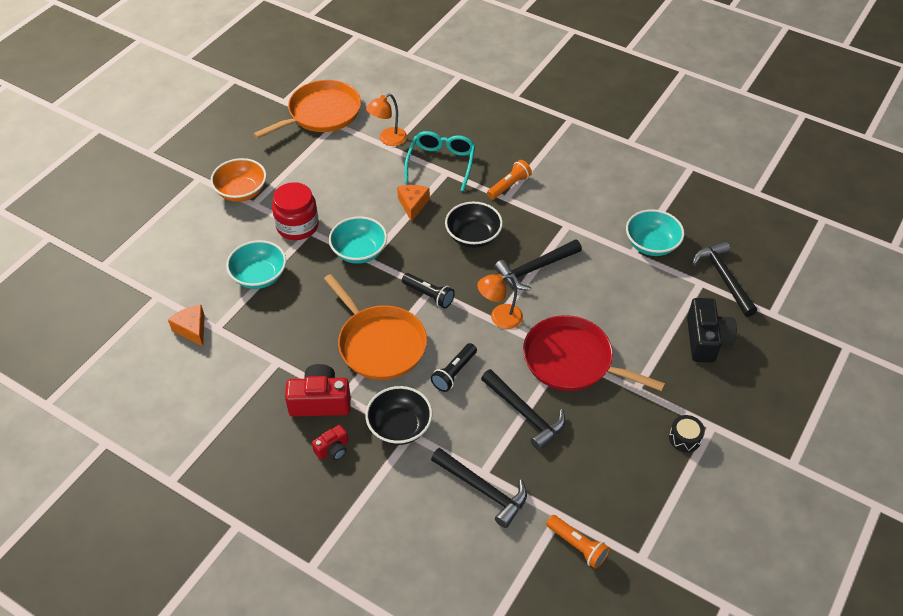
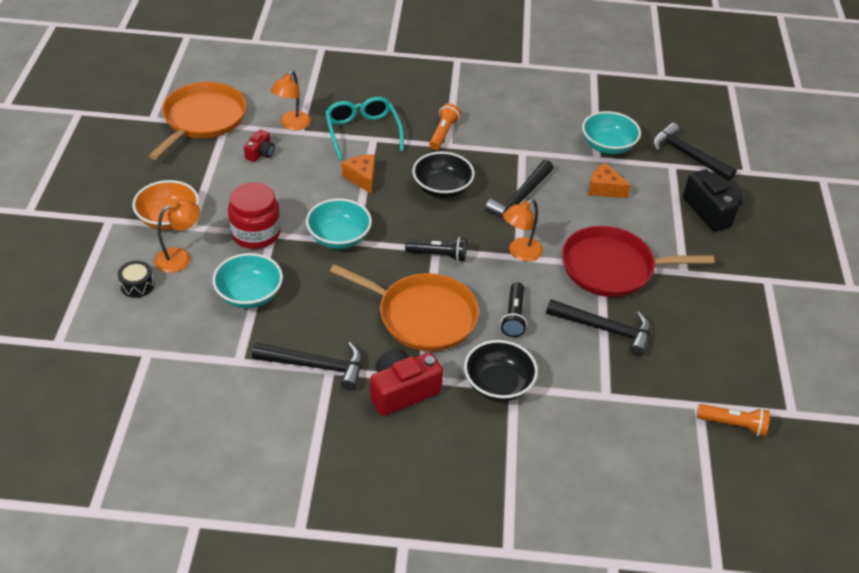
camera: 30 degrees left, 5 degrees down
orange cheese [168,305,205,347] -> orange cheese moved to [588,163,631,198]
red camera [312,425,348,460] -> red camera moved to [244,130,275,162]
black hammer [431,448,527,528] -> black hammer moved to [252,342,362,391]
black drum [669,415,705,452] -> black drum moved to [118,261,154,298]
none -> orange lamp [154,200,200,273]

